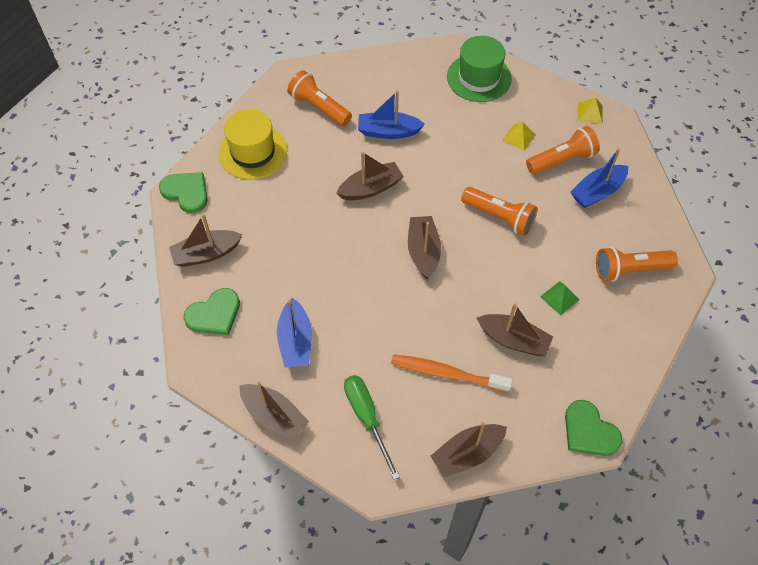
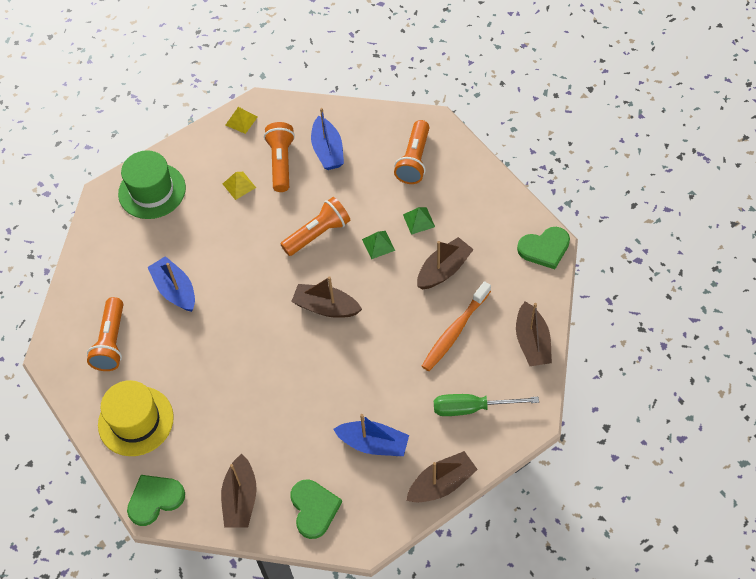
camera: 65 degrees left, 0 degrees up
orange flashlight [287,70,352,126] -> orange flashlight turned 60 degrees counterclockwise [87,297,123,371]
brown boat [336,152,404,200] -> none
blue boat [358,91,425,139] -> blue boat turned 120 degrees clockwise [148,256,195,312]
none -> green pyramid [362,231,395,259]

